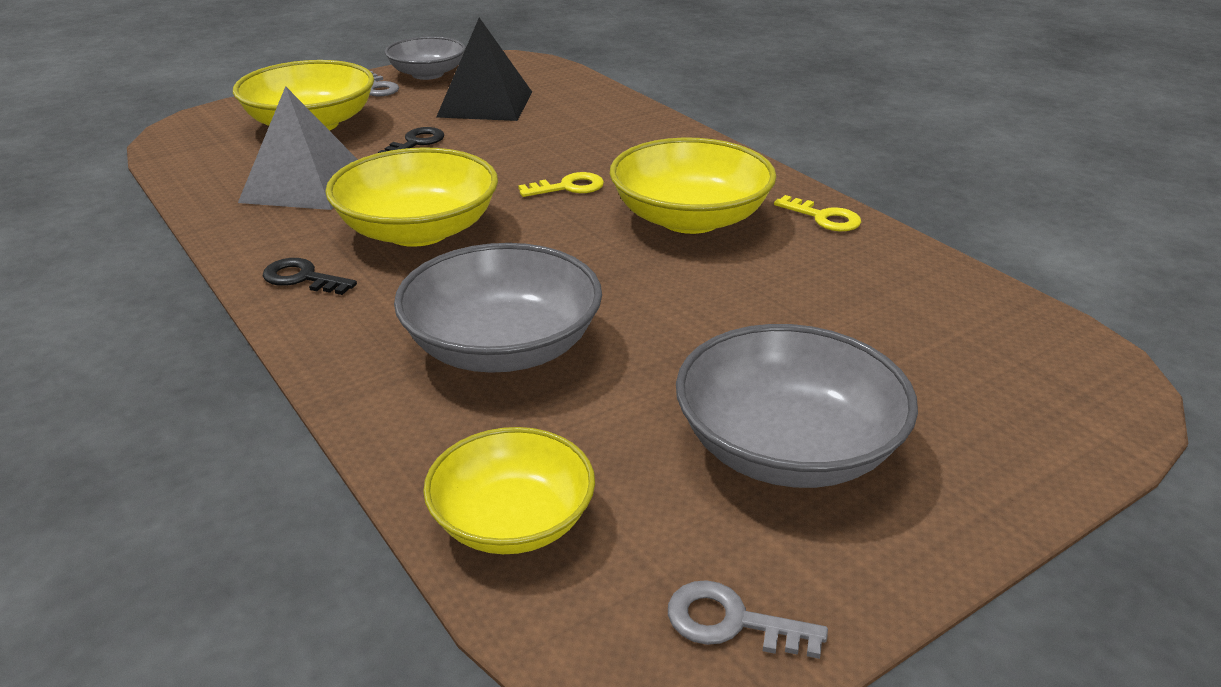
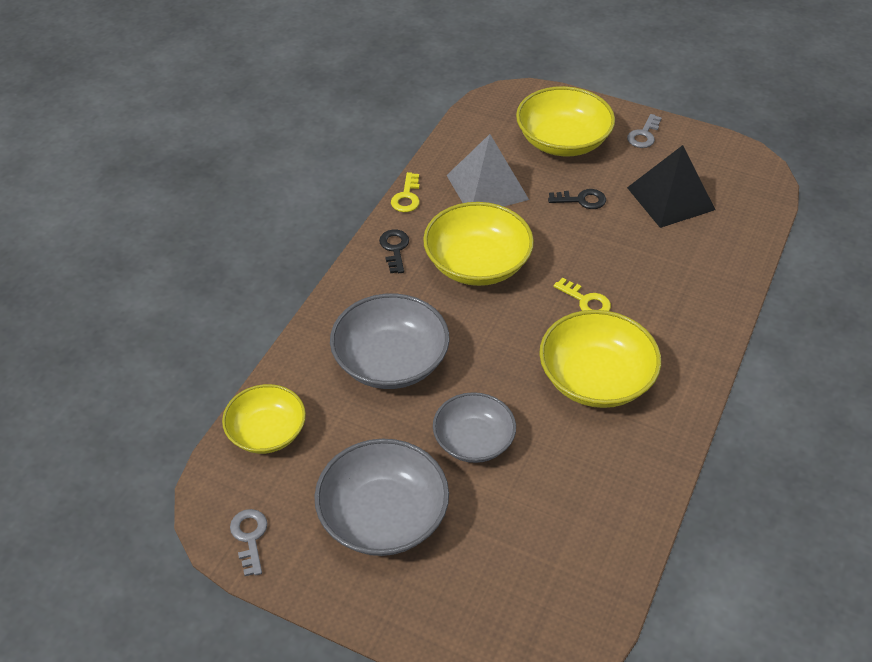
camera: 60 degrees right, 15 degrees up
grey bowl [385,37,466,80] -> grey bowl moved to [433,392,516,463]
yellow key [774,195,861,231] -> yellow key moved to [391,172,420,212]

